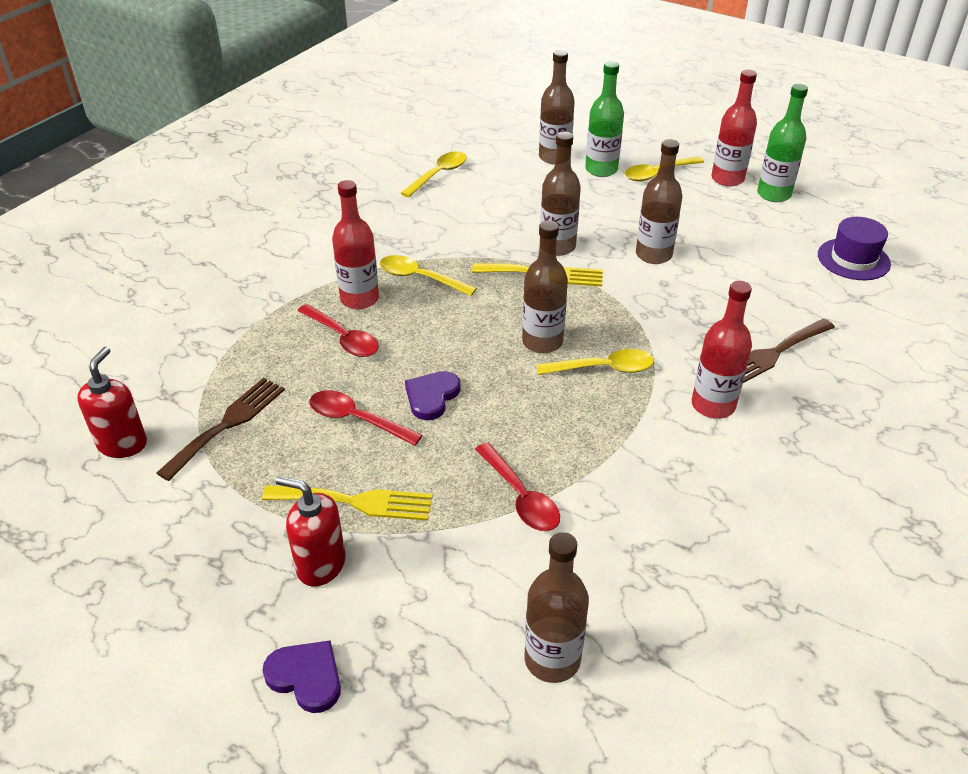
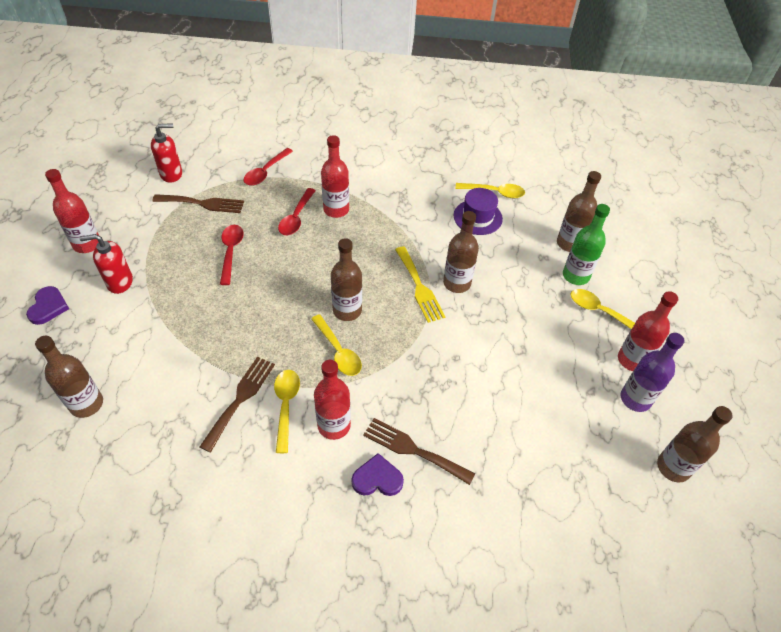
camera: 60 degrees right, 10 degrees up
yellow fork [262,485,432,521] -> none
red soap dispenser [275,476,346,587] -> red soap dispenser turned 90 degrees counterclockwise [80,234,133,294]
yellow spoon [380,255,477,296] -> yellow spoon moved to [274,370,300,453]
purple heart [405,371,461,420] -> purple heart moved to [352,453,404,496]
red spoon [475,442,560,531] -> red spoon moved to [244,148,293,186]
brown bottle [636,139,682,264] -> brown bottle moved to [657,406,733,483]
green bottle [757,84,808,202] -> purple bottle [621,333,685,412]
purple hat [818,217,891,280] -> purple hat moved to [454,188,503,235]
none -> red bottle [45,169,99,253]
none -> brown fork [200,357,275,452]

